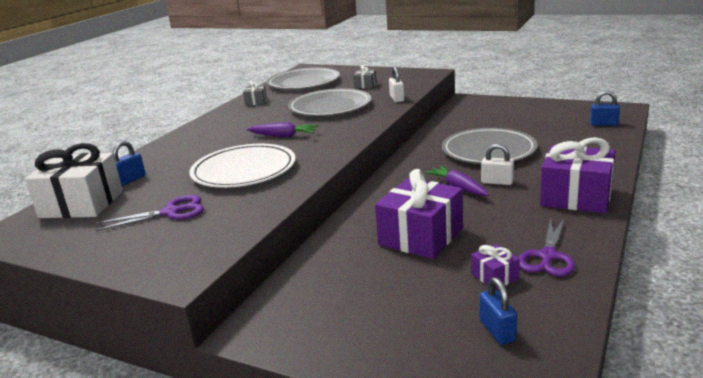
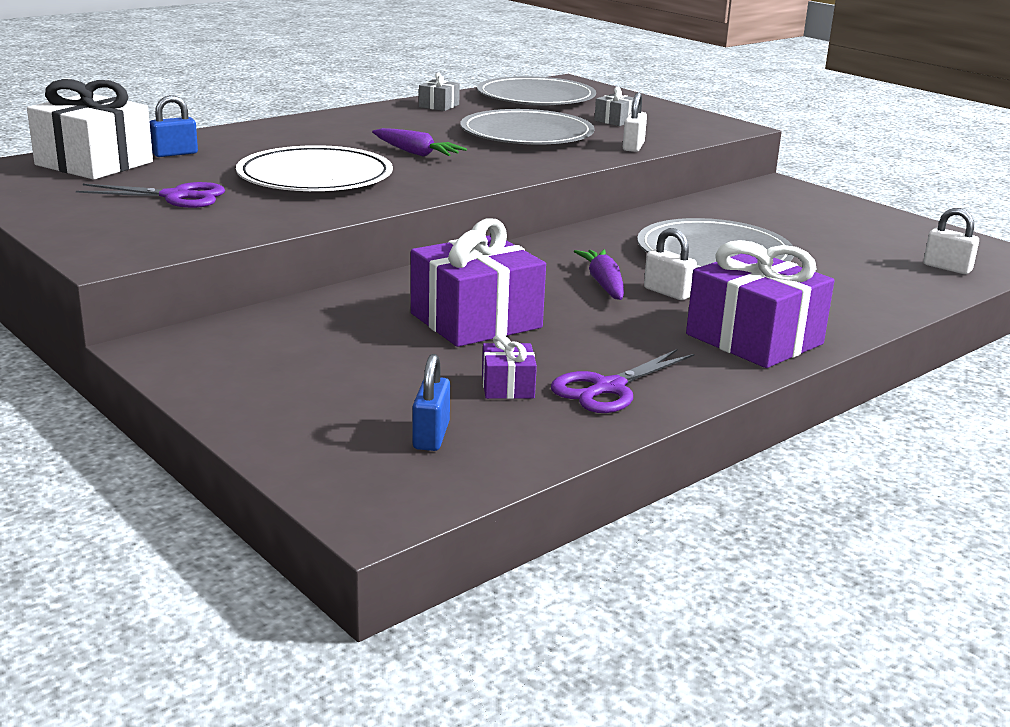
camera: 20 degrees right, 0 degrees up
blue padlock [590,90,620,126] -> white padlock [923,208,979,274]

